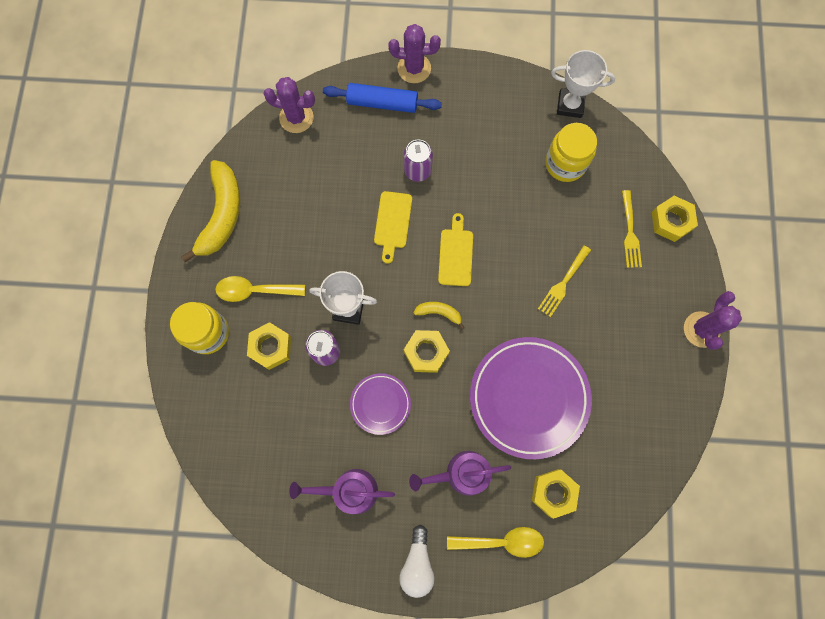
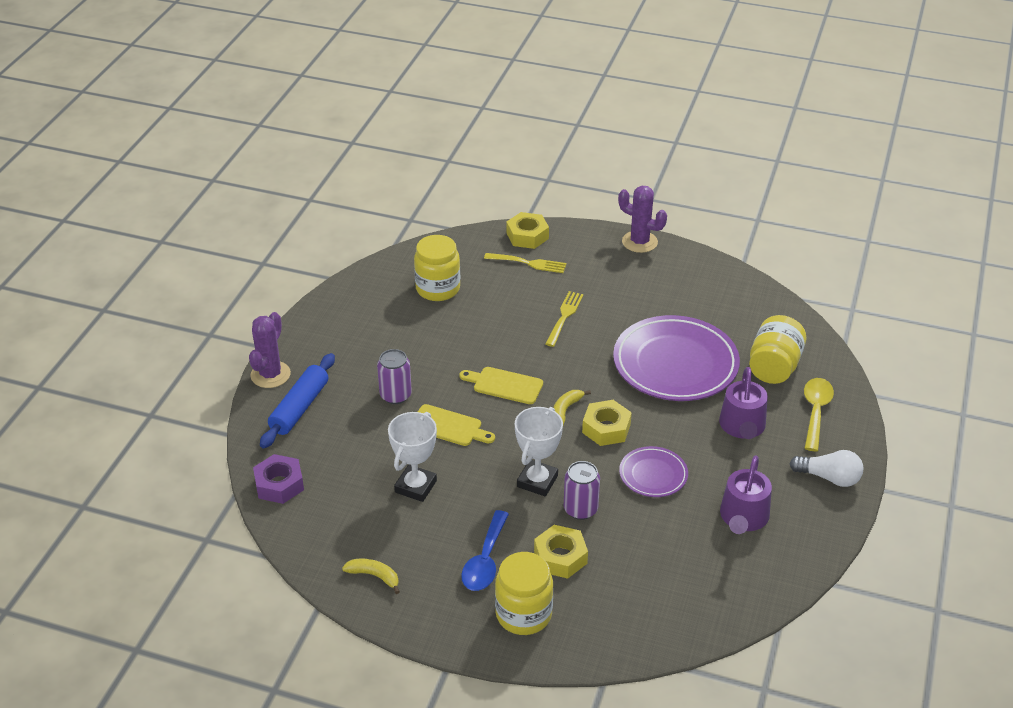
camera: 75 degrees left, 35 degrees down
yellow banana [181,160,240,263] -> yellow banana [342,559,400,594], size x0.47
yellow spoon [215,276,305,302] -> blue spoon [461,510,509,591]
purple cactus [264,77,315,133] -> purple nut [253,454,304,504]
yellow nut [532,469,580,519] -> yellow jar [749,315,806,384]
yellow fork [538,245,591,317] -> yellow fork turned 120 degrees counterclockwise [545,291,584,347]
white trophy [551,50,615,118] -> white trophy moved to [388,412,437,502]

